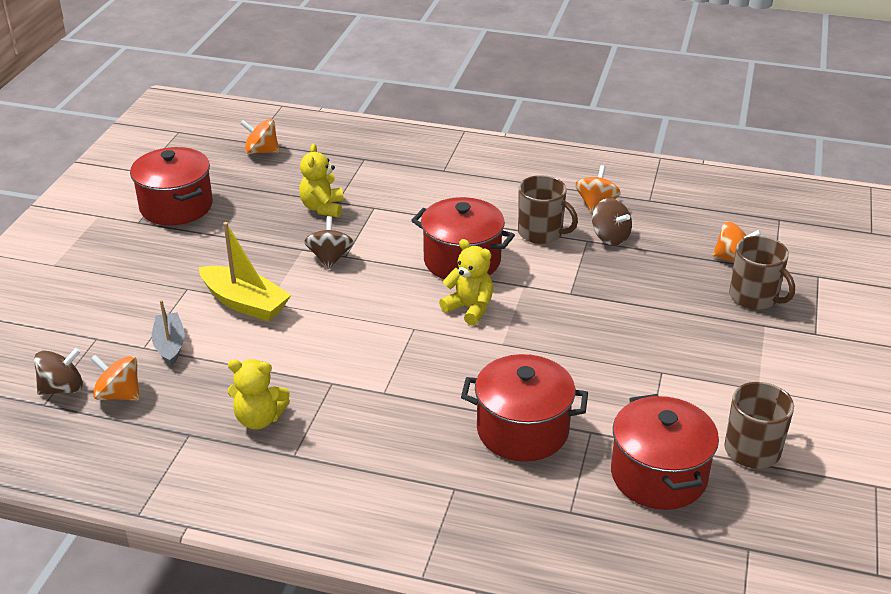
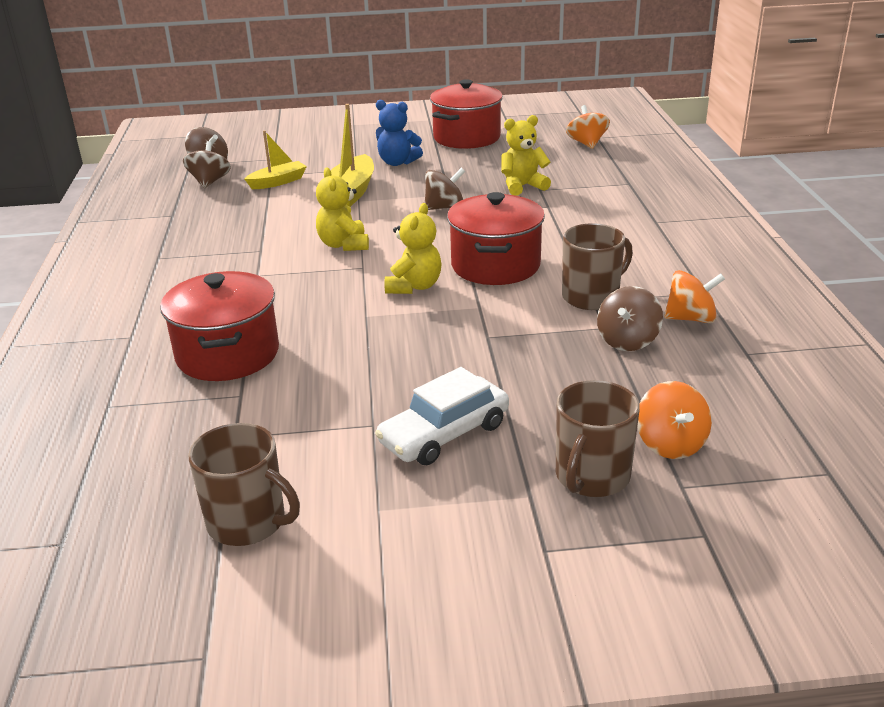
camera: 70 degrees right, 5 degrees down
orange spinning top [90,355,140,401] -> brown spinning top [183,141,231,189]
grey boat [152,300,185,367] -> yellow boat [244,130,307,189]
yellow teddy bear [228,359,290,430] -> yellow teddy bear moved to [316,168,369,251]
brown mug [518,175,578,244] -> brown mug turned 135 degrees counterclockwise [562,223,633,310]
red pot [611,394,719,510] -> none
none -> white car [375,367,509,465]
none -> blue teddy bear [376,100,423,166]

